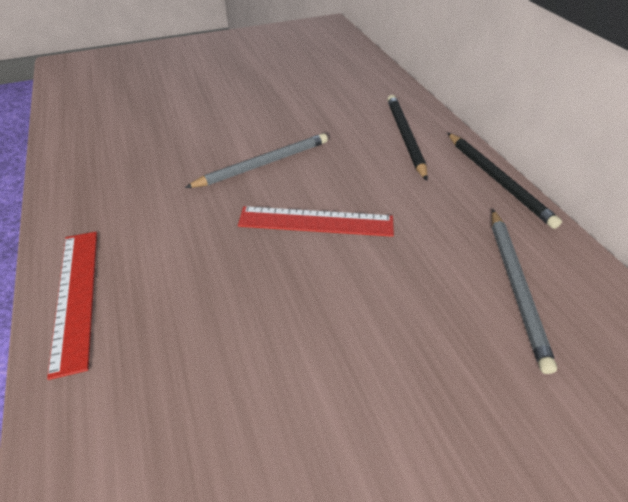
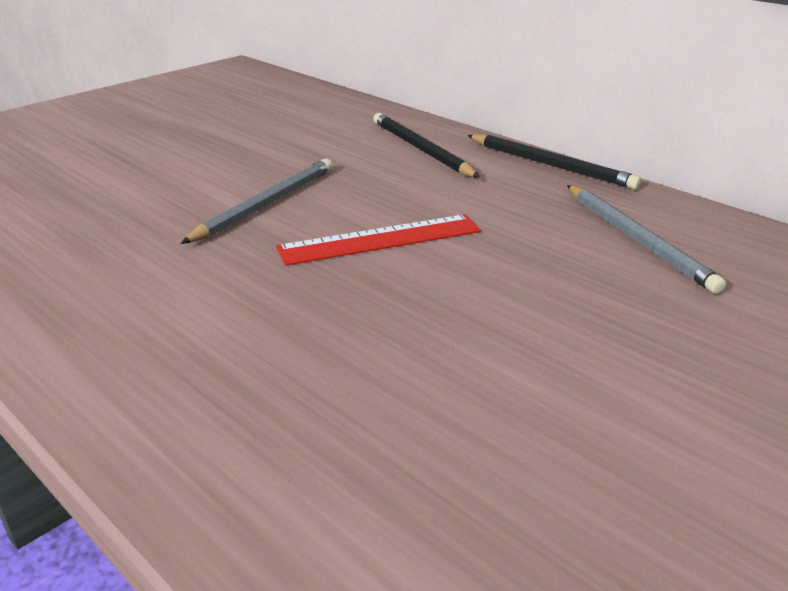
camera: 25 degrees left, 15 degrees down
red ruler [47,232,97,380] -> none

